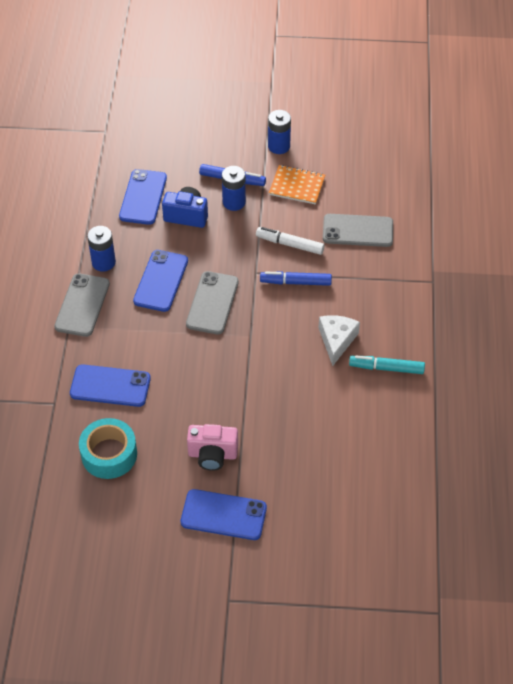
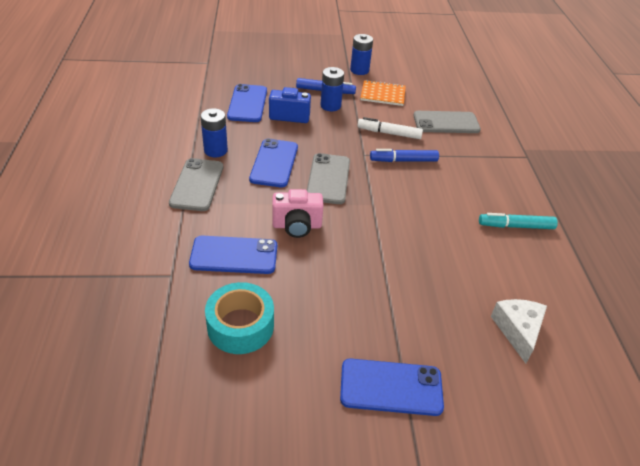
camera: 10 degrees left, 10 degrees down
pink camera [187,424,238,471] -> pink camera moved to [272,189,324,238]
white cheese [319,315,360,366] -> white cheese moved to [491,299,547,364]

